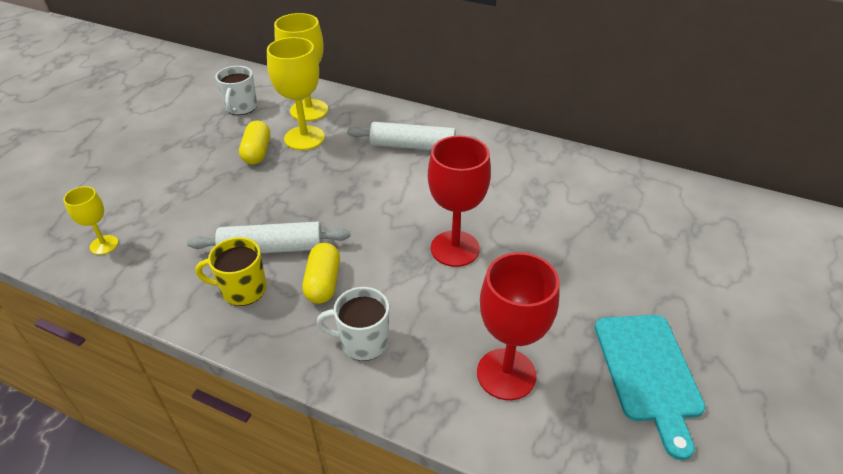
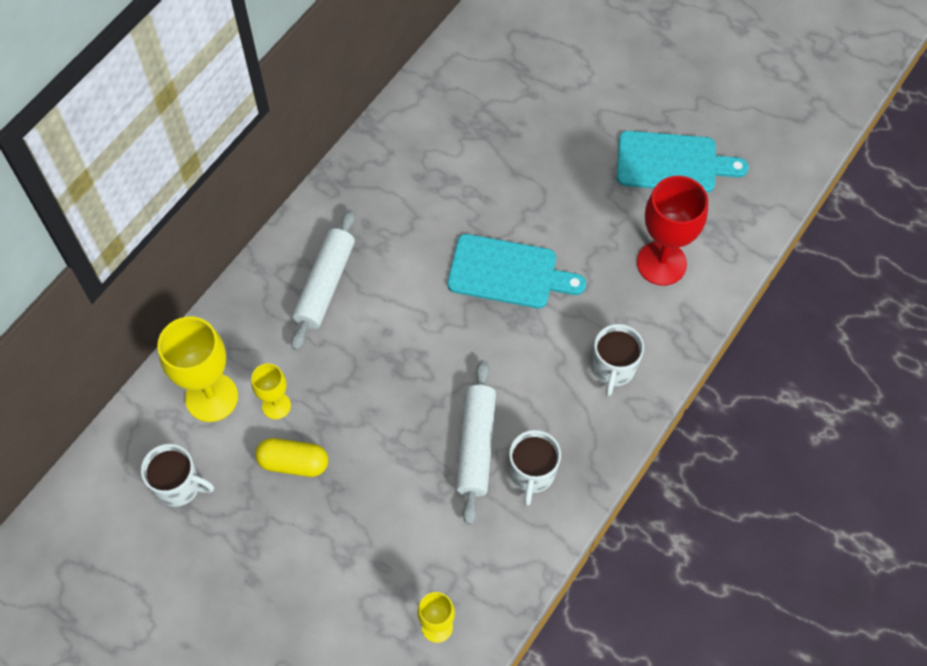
camera: 80 degrees left, 20 degrees up
yellow mug [196,237,267,306] -> white mug [509,430,561,506]
yellow goblet [267,37,325,150] -> yellow goblet [251,363,291,419], size x0.55
yellow capsule [302,243,340,304] -> none
red goblet [428,136,491,267] -> turquoise cutting board [447,234,586,308]

